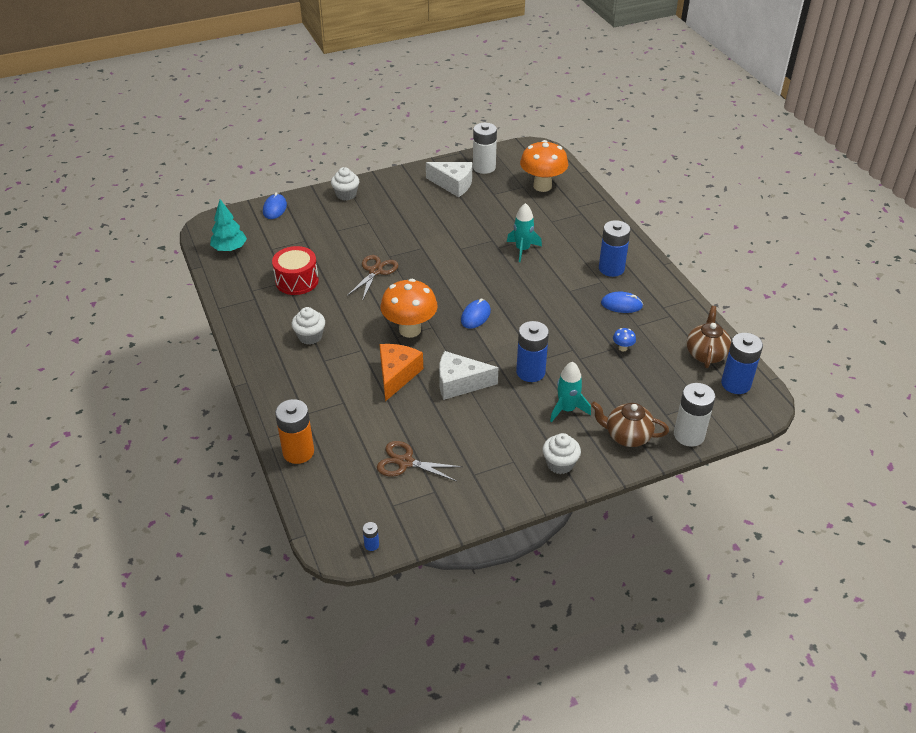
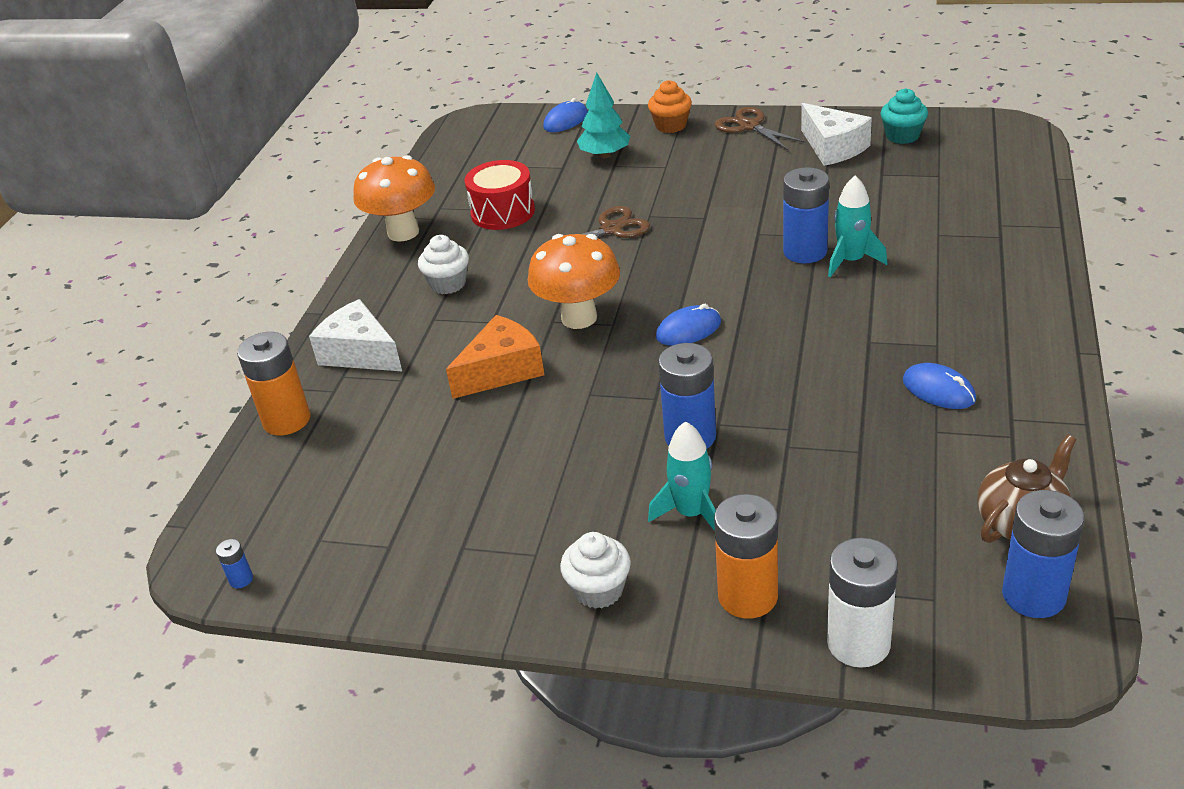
camera: 40 degrees right, 5 degrees down
turquoise tree [210,199,247,252] -> turquoise tree moved to [577,72,630,158]
white cupcake [331,167,359,201] -> orange cupcake [648,80,692,133]
brown scissors [377,441,463,481] -> brown scissors moved to [715,107,805,150]
white cheese [439,351,498,400] -> white cheese moved to [309,299,402,371]
white battery [473,123,497,174] -> turquoise cupcake [881,88,928,144]
orange mushroom [520,140,568,192] -> orange mushroom moved to [353,155,435,242]
brown teapot [591,402,669,447] -> orange battery [714,494,778,619]
blue battery [599,220,631,277] -> blue battery moved to [783,167,829,263]
blue mushroom [613,328,636,352] -> none

